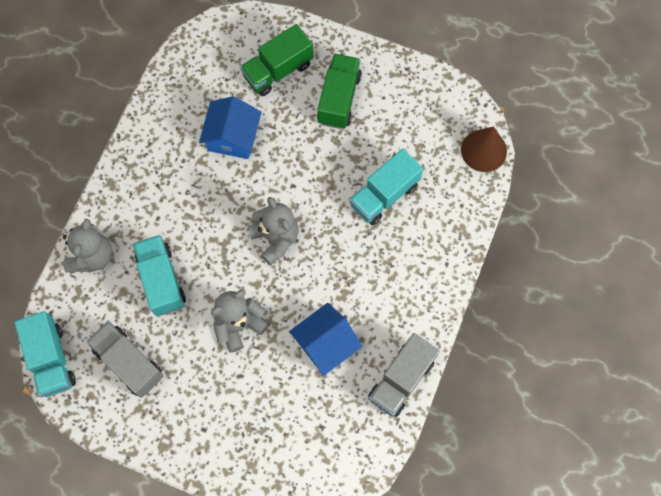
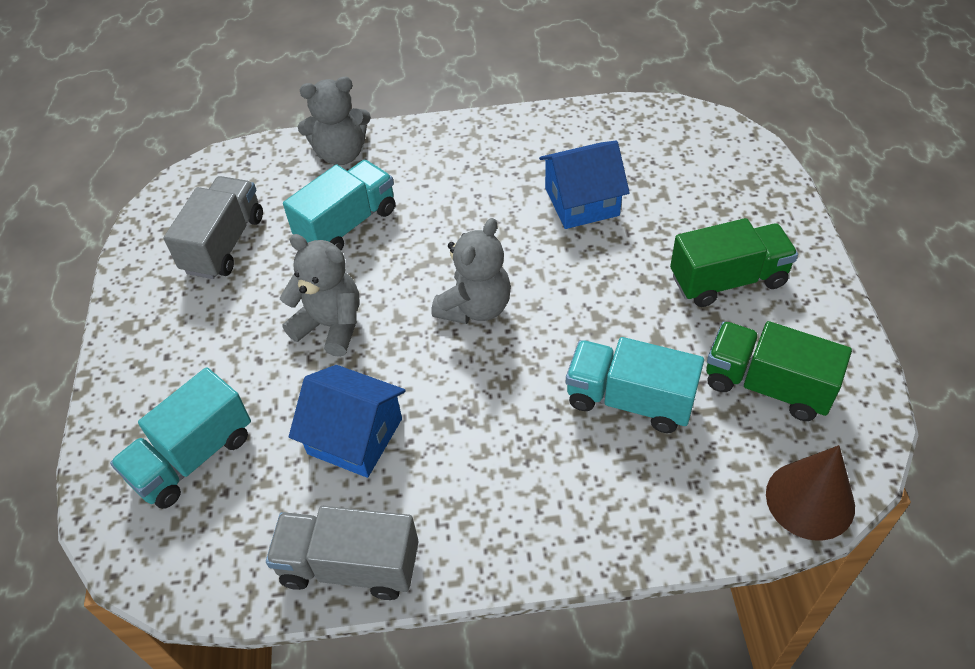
camera: 65 degrees right, 20 degrees down
turquoise truck [15,311,76,397] -> turquoise truck moved to [110,367,251,509]
green truck [240,24,313,96] -> green truck moved to [706,321,852,421]

